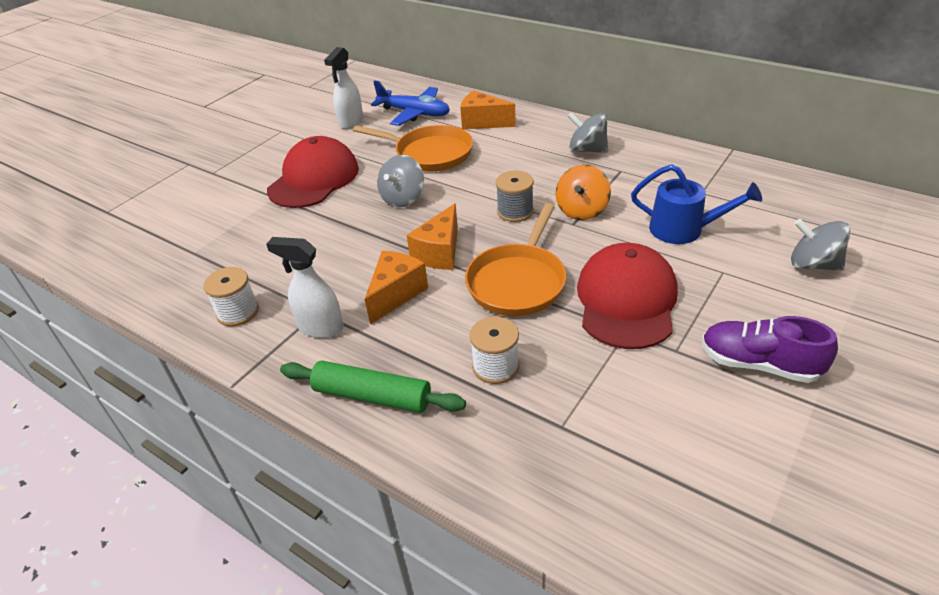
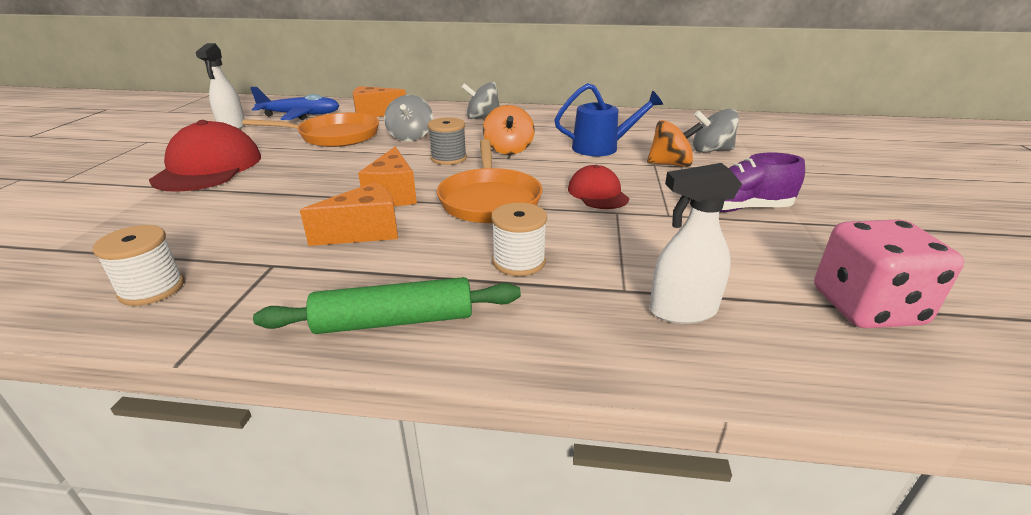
camera: 30 degrees left, 10 degrees down
white spray bottle [266,237,344,338] -> white spray bottle moved to [649,163,742,324]
orange cheese [365,251,428,325] -> orange cheese turned 60 degrees clockwise [300,182,398,246]
grey spinning top [377,155,424,208] -> grey spinning top moved to [384,95,433,141]
red cap [577,243,678,349] -> red cap [568,165,629,209], size x0.55
none -> orange spinning top [647,120,703,167]
none -> pink dice [814,219,964,328]

